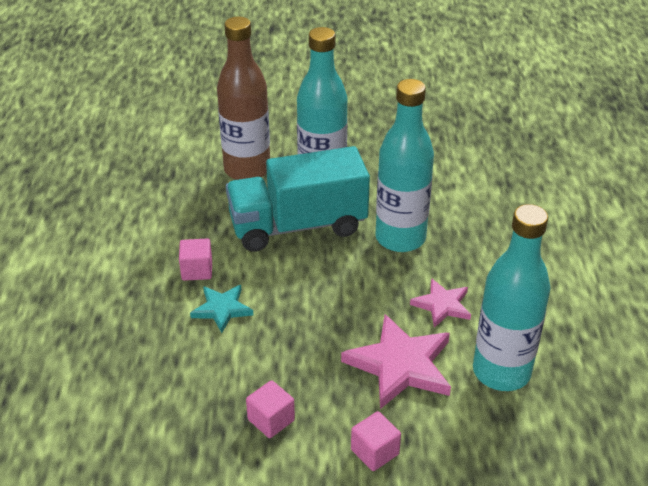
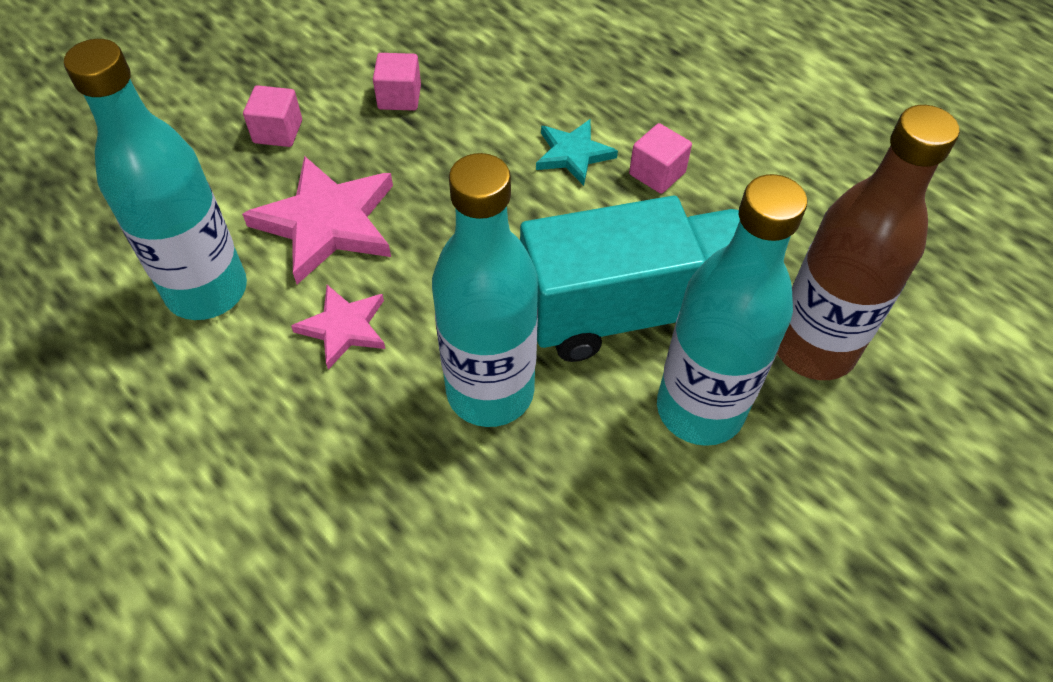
camera: 135 degrees right, 15 degrees up
turquoise truck [226,146,370,252] -> turquoise truck turned 45 degrees clockwise [520,196,740,362]

